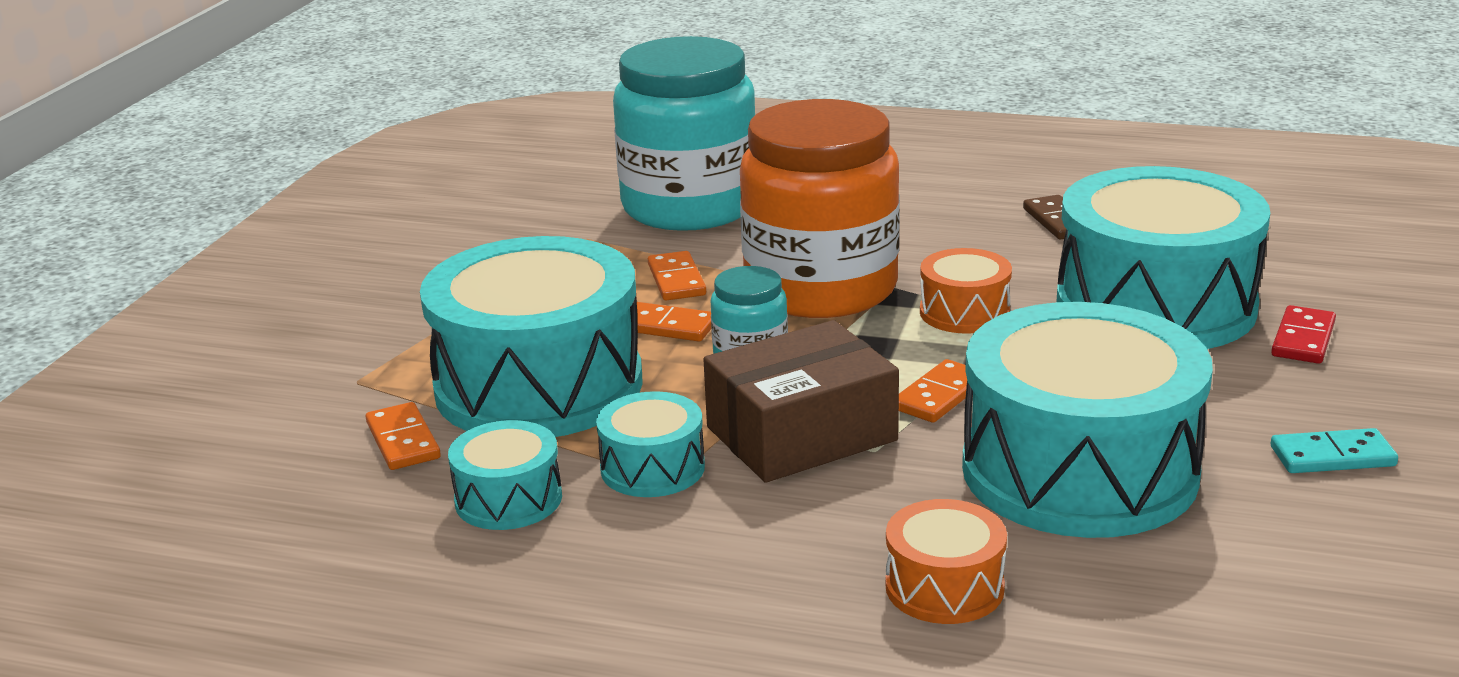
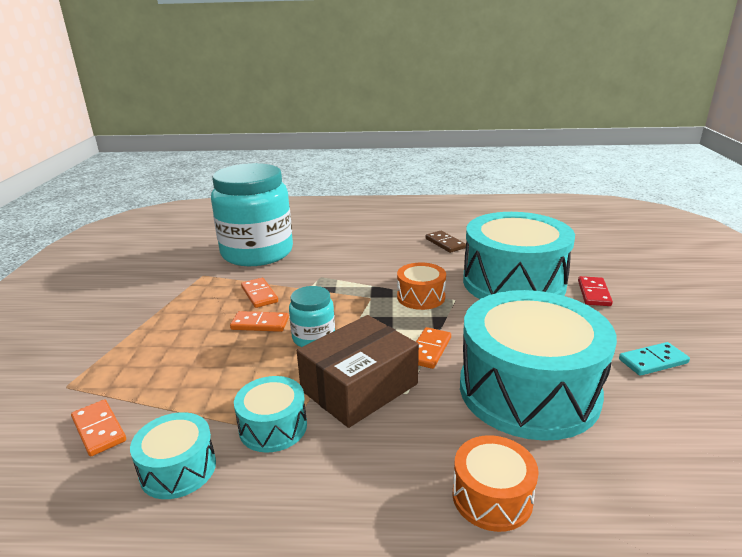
camera: 15 degrees left, 0 degrees up
turquoise drum [420,236,642,437] -> none
orange jar [740,99,900,318] -> none

